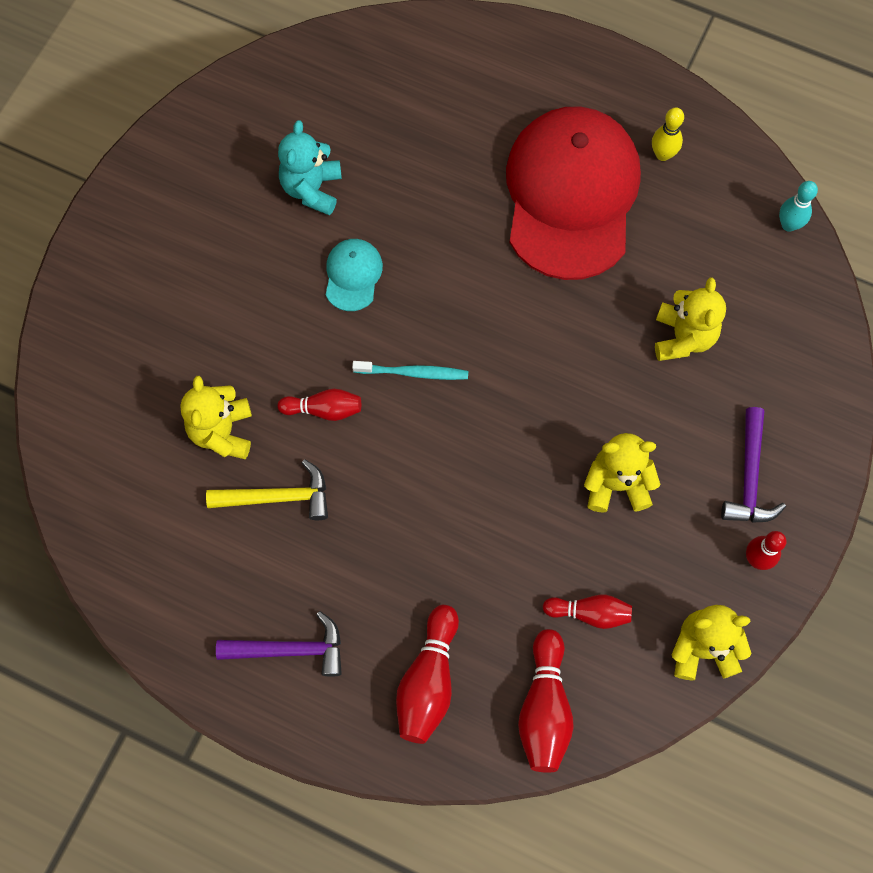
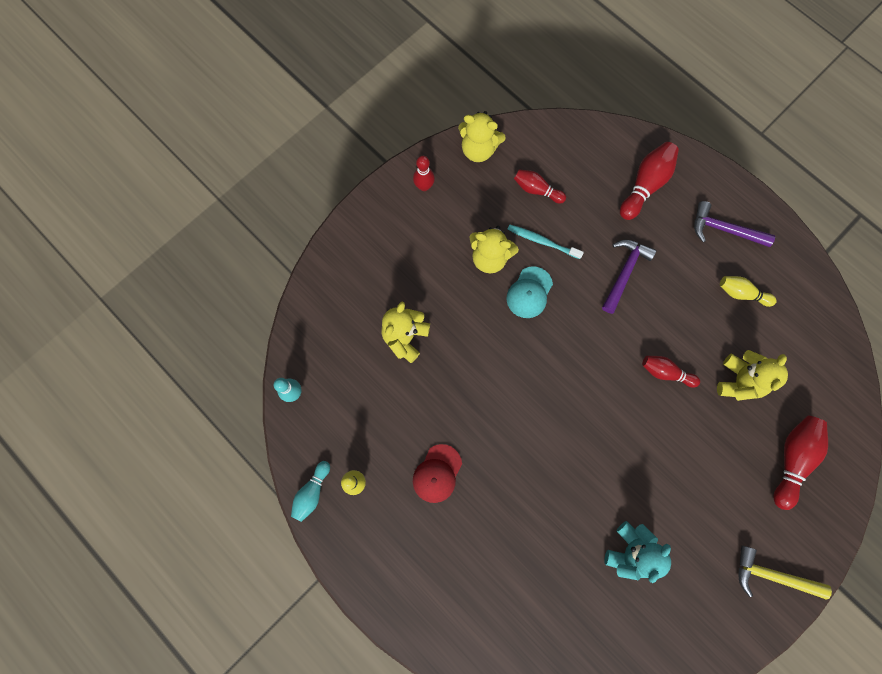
camera: 160 degrees left, 5 degrees up
yellow hammer [206,460,328,520] -> yellow hammer moved to [739,546,832,600]
turquoise cap [325,239,383,311] -> turquoise cap moved to [506,266,553,318]
turquoise toothbrush [352,361,468,380] -> turquoise toothbrush moved to [507,225,584,259]
red cap [506,106,641,280] -> red cap [413,444,462,503], size x0.41
red bowling pin [518,629,574,773] -> red bowling pin moved to [774,415,828,510]
purple hammer [721,407,786,523] -> purple hammer moved to [602,240,656,314]
none -> turquoise bowling pin [291,461,330,522]
none -> yellow bowling pin [720,276,777,307]

